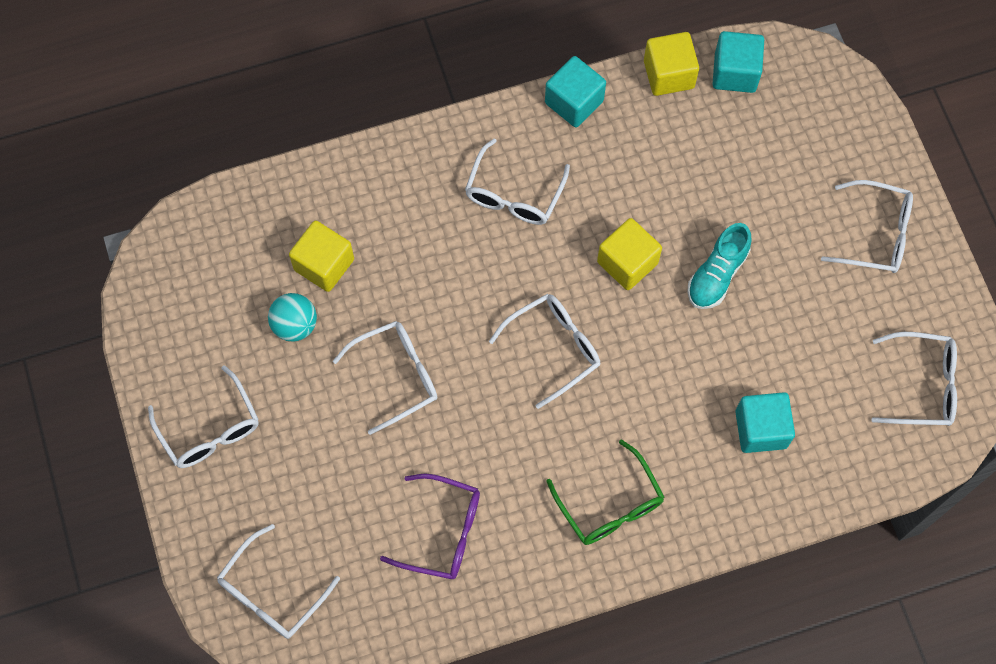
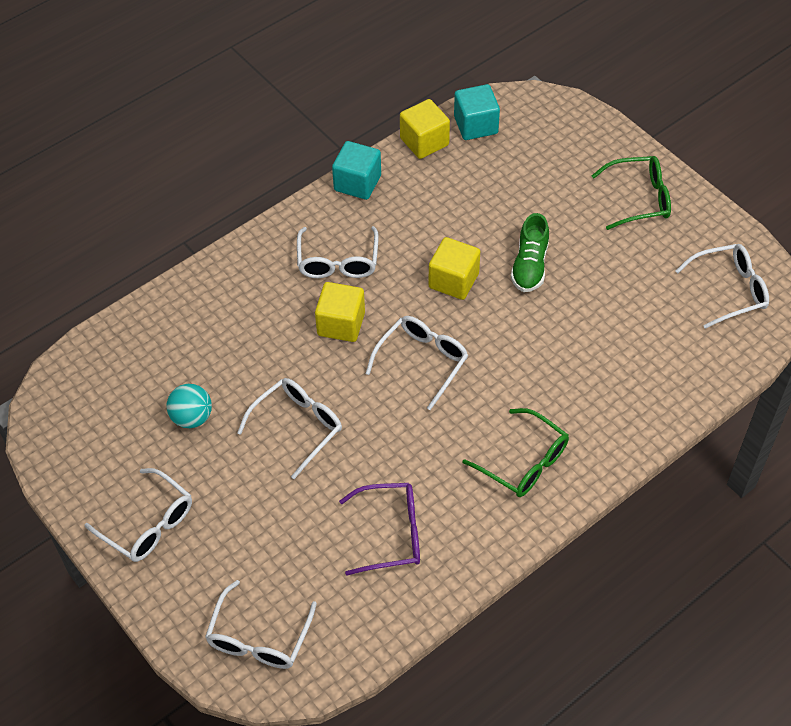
camera: 20 degrees left, 15 degrees down
yellow cube [289,221,354,292] -> yellow cube moved to [315,282,365,342]
turquoise shoe [687,223,752,309] -> green shoe [511,213,549,292]
turquoise cube [735,392,795,453] -> none
white glasses [821,180,913,273] -> green glasses [592,156,671,230]

